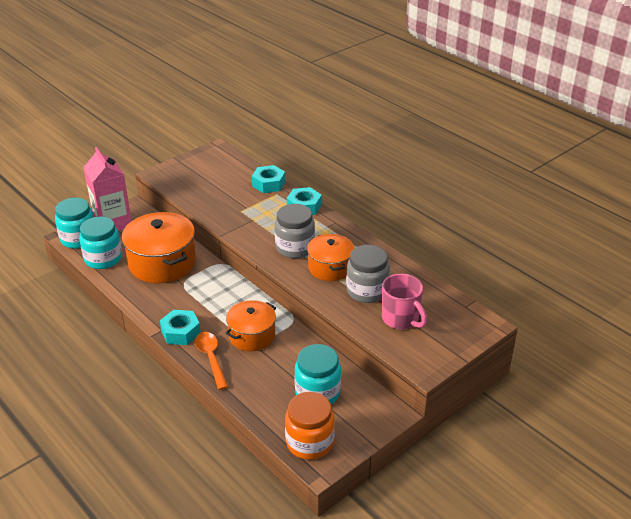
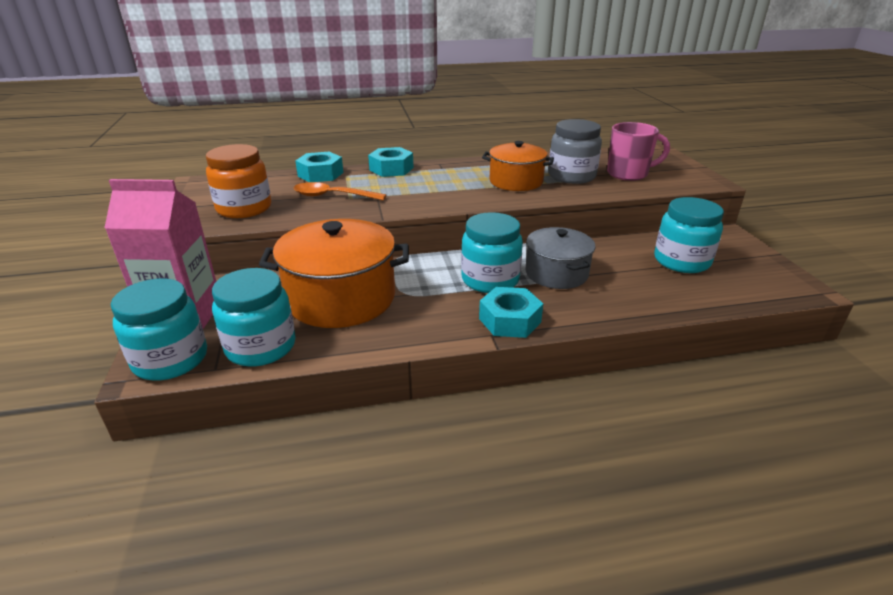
camera: 60 degrees left, 5 degrees down
orange spoon [195,332,228,390] -> orange spoon moved to [294,182,386,201]
orange pot [226,300,276,351] -> grey pot [526,227,596,289]
grey jar [275,204,315,258] -> none
orange jar [285,392,335,460] -> orange jar moved to [206,144,271,218]
none -> turquoise jar [461,212,523,293]

